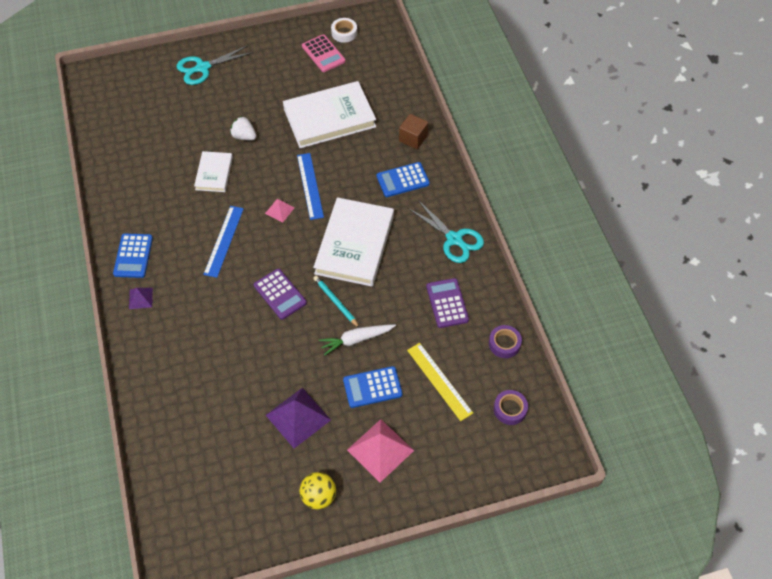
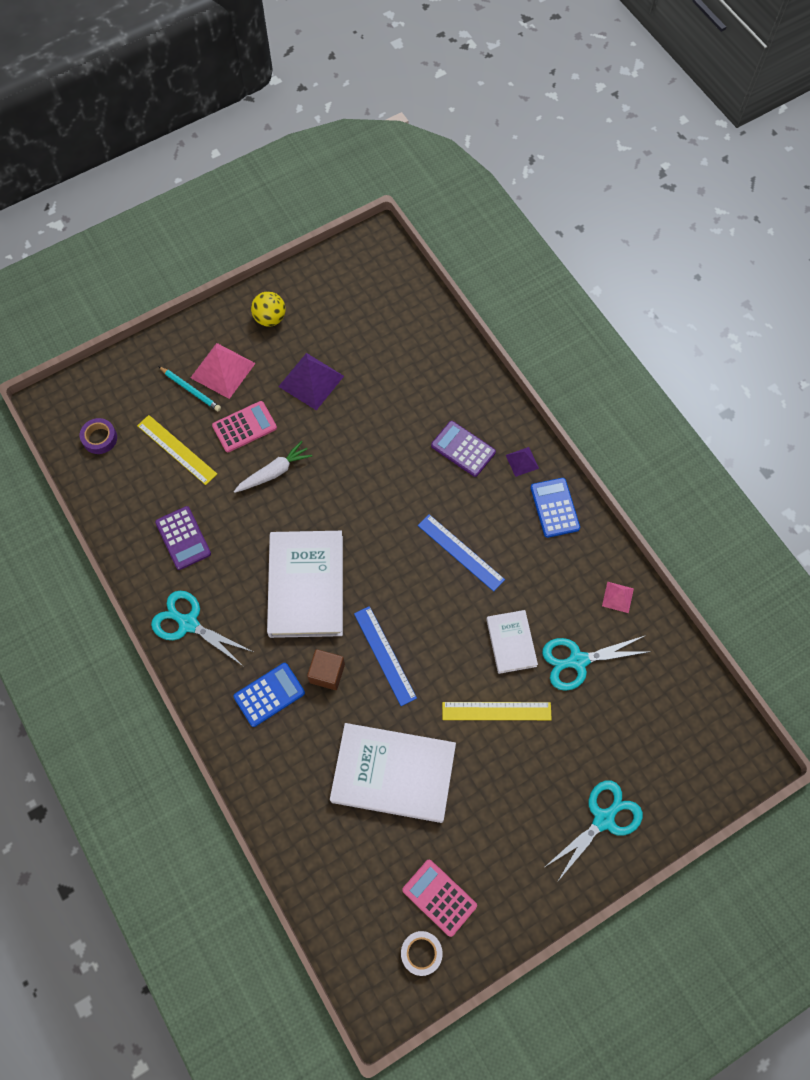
camera: 165 degrees right, 10 degrees up
blue ruler [203,206,244,278] -> blue ruler turned 45 degrees counterclockwise [418,514,505,592]
white strawberry [230,116,257,140] -> yellow ruler [442,702,552,720]
purple calculator [254,269,307,320] -> purple calculator moved to [431,421,496,477]
pink pyramid [265,199,295,223] -> pink pyramid moved to [602,582,634,613]
white book [283,81,376,148] -> white book turned 45 degrees clockwise [330,723,456,823]
turquoise pencil [313,276,360,328] -> turquoise pencil moved to [158,366,221,411]
blue calculator [343,366,402,408] -> pink calculator [212,401,277,452]
brown cube [399,114,428,149] -> brown cube moved to [307,649,345,690]
purple tape [489,325,522,358] -> none
none -> turquoise scissors [542,635,652,691]

